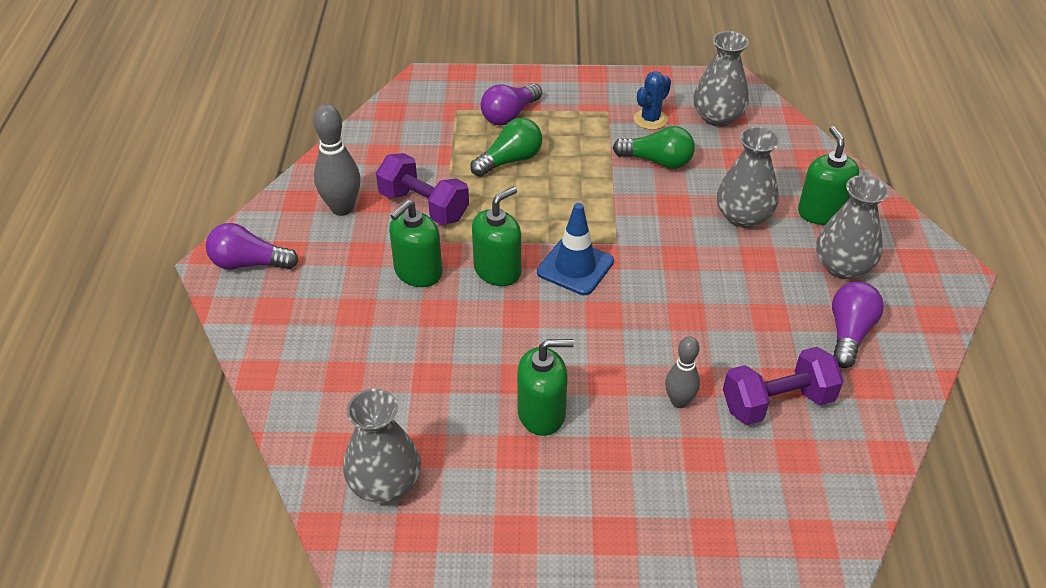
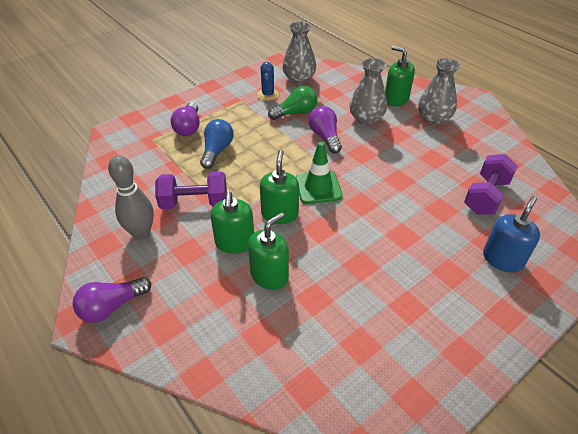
camera: 40 degrees left, 0 degrees up
grey vase [343,389,421,503] -> none
green light bulb [470,118,542,177] -> blue light bulb [200,119,234,169]
green soap dispenser [517,339,574,436] -> green soap dispenser moved to [248,212,289,290]
blue traffic cone [537,203,614,295] -> green traffic cone [296,142,343,204]
grey bowling pin [665,336,700,408] -> none
purple light bulb [832,281,884,368] -> purple light bulb moved to [309,106,342,153]
none -> blue soap dispenser [483,196,540,273]

